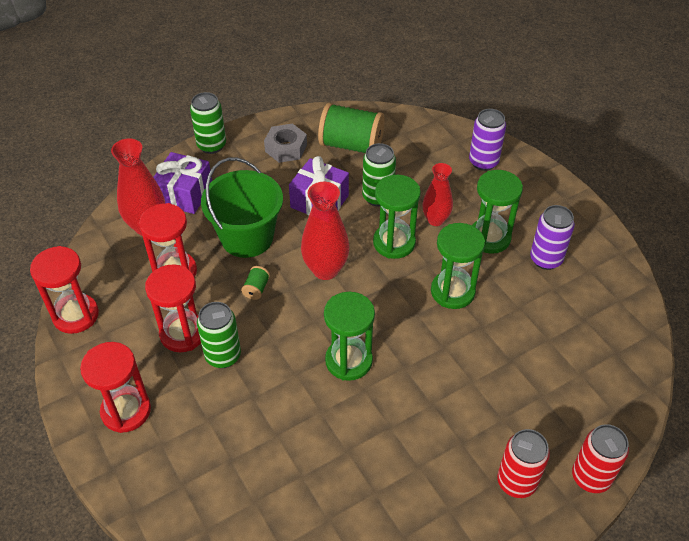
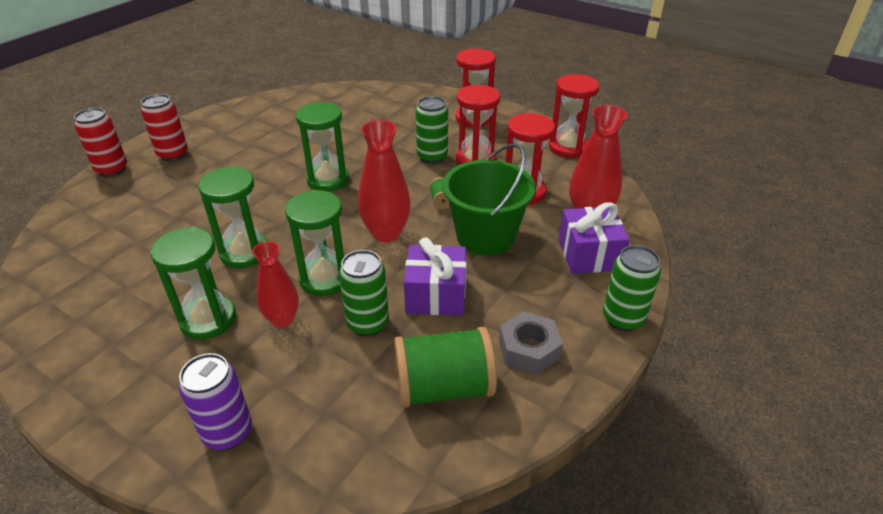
camera: 155 degrees right, 10 degrees down
purple can [530,205,575,270] -> none

